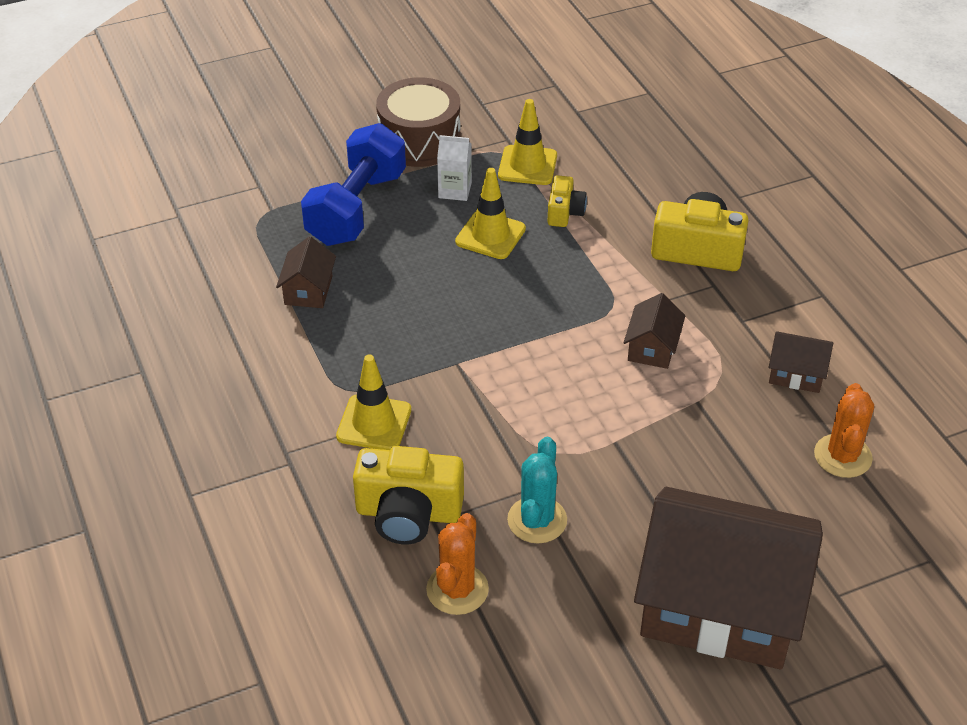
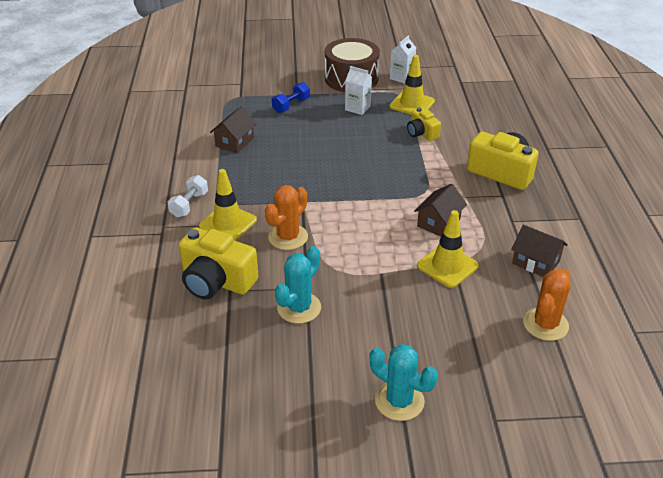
camera: 20 degrees right, 5 degrees down
blue dumbbell [301,123,406,246] -> blue dumbbell [272,82,310,113], size x0.46
orange cactus [426,513,489,615] -> orange cactus moved to [265,185,308,250]
yellow traffic cone [455,168,526,259] -> yellow traffic cone moved to [417,210,479,288]
yellow camera [547,175,587,227] -> yellow camera turned 120 degrees clockwise [407,108,441,141]
brown house [634,487,823,669] -> turquoise cactus [369,344,438,421]
none -> white dumbbell [168,175,208,217]
none -> white carton [390,35,416,84]

